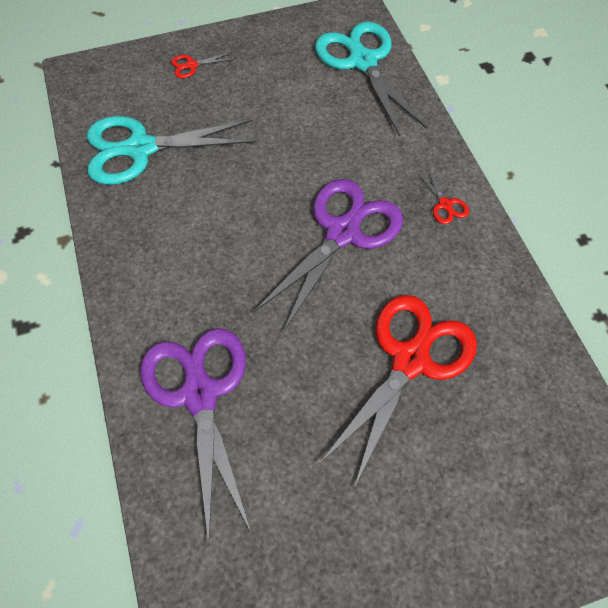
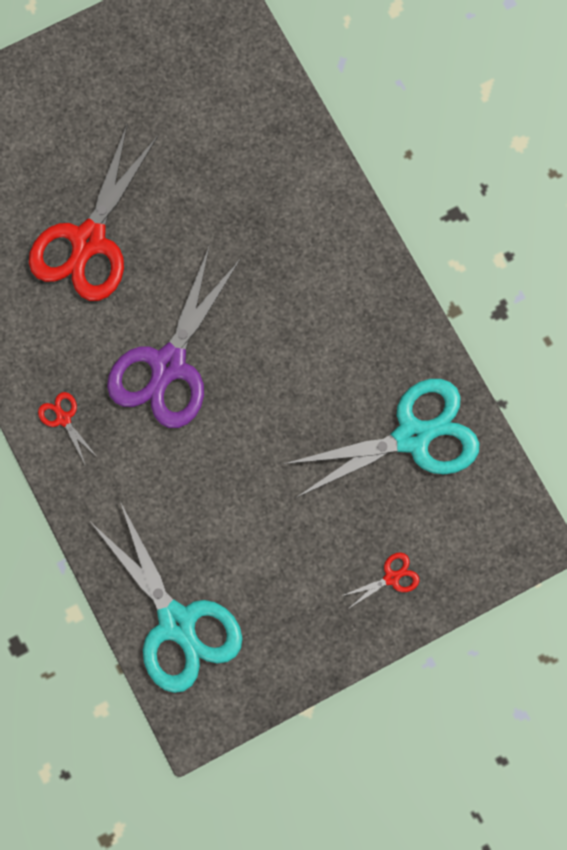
camera: 170 degrees right, 15 degrees up
purple scissors [140,328,252,546] -> none

